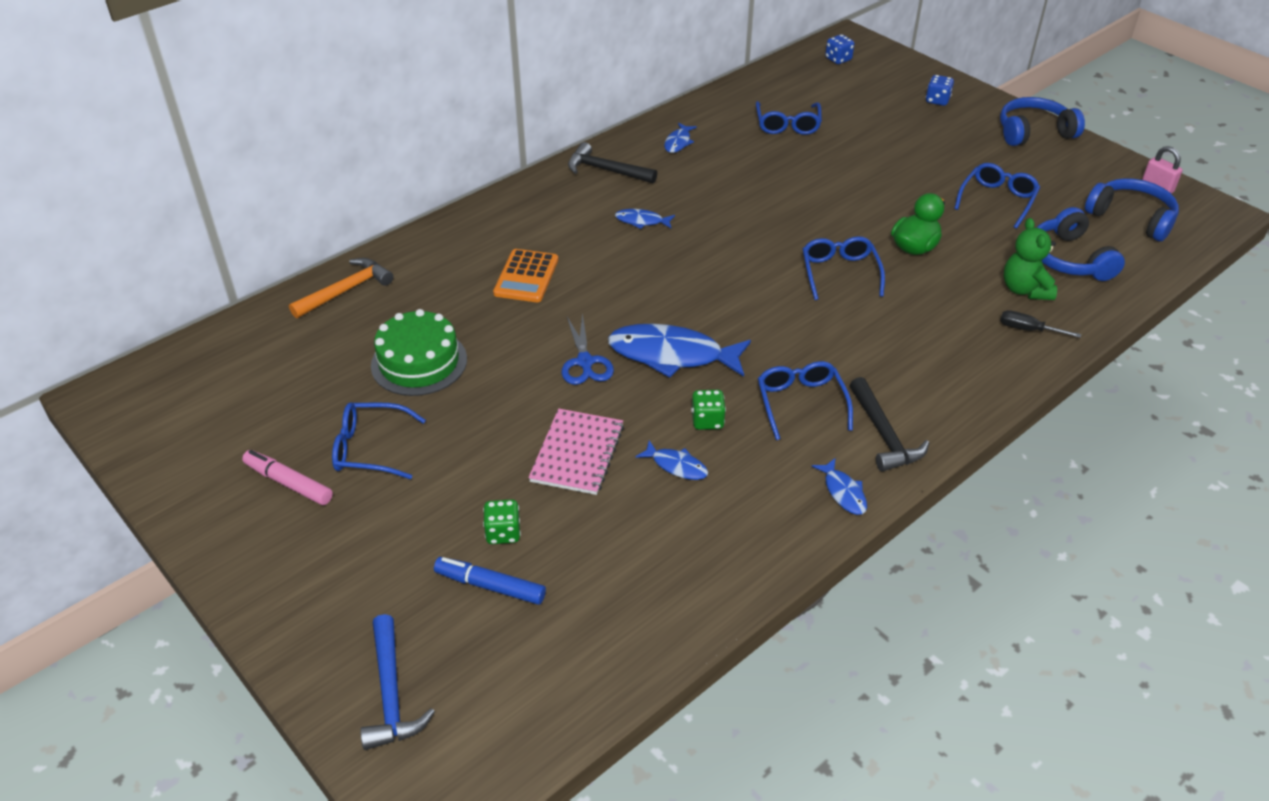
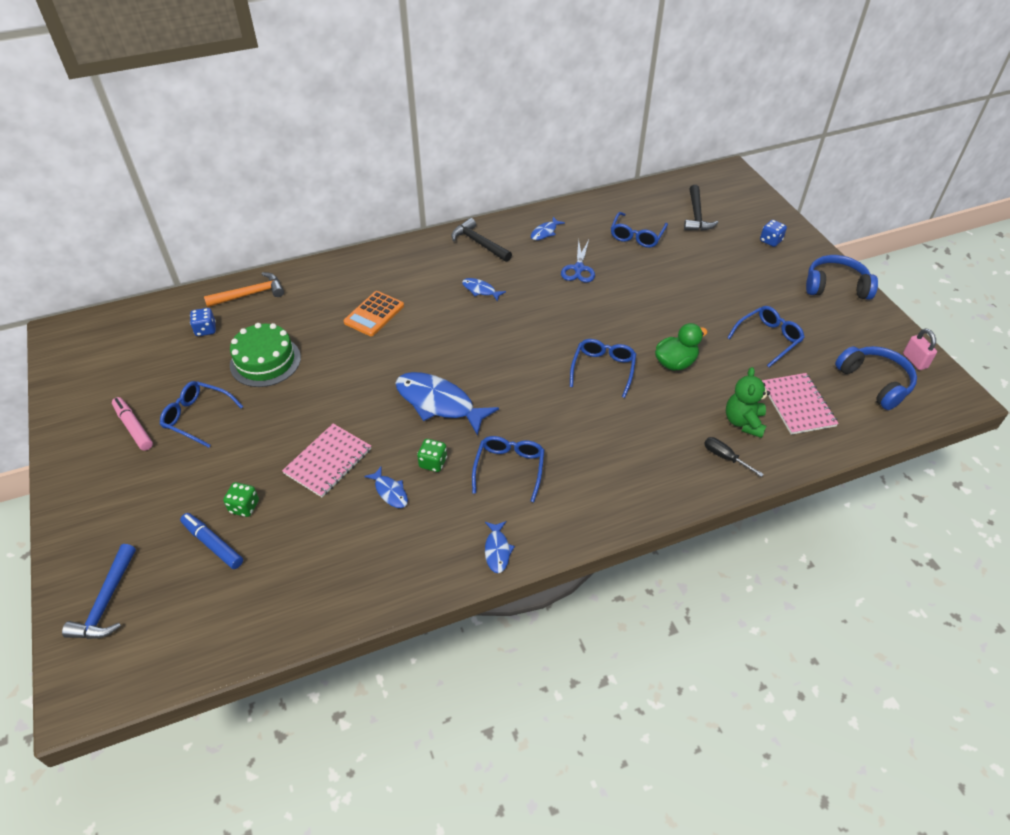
camera: 20 degrees right, 5 degrees up
blue scissors [561,313,614,385] -> blue scissors moved to [561,240,595,283]
blue dice [825,34,854,64] -> blue dice moved to [190,308,216,336]
black hammer [850,377,929,472] -> black hammer moved to [684,185,719,231]
blue headphones [1036,207,1125,281] -> pink notebook [762,373,839,435]

